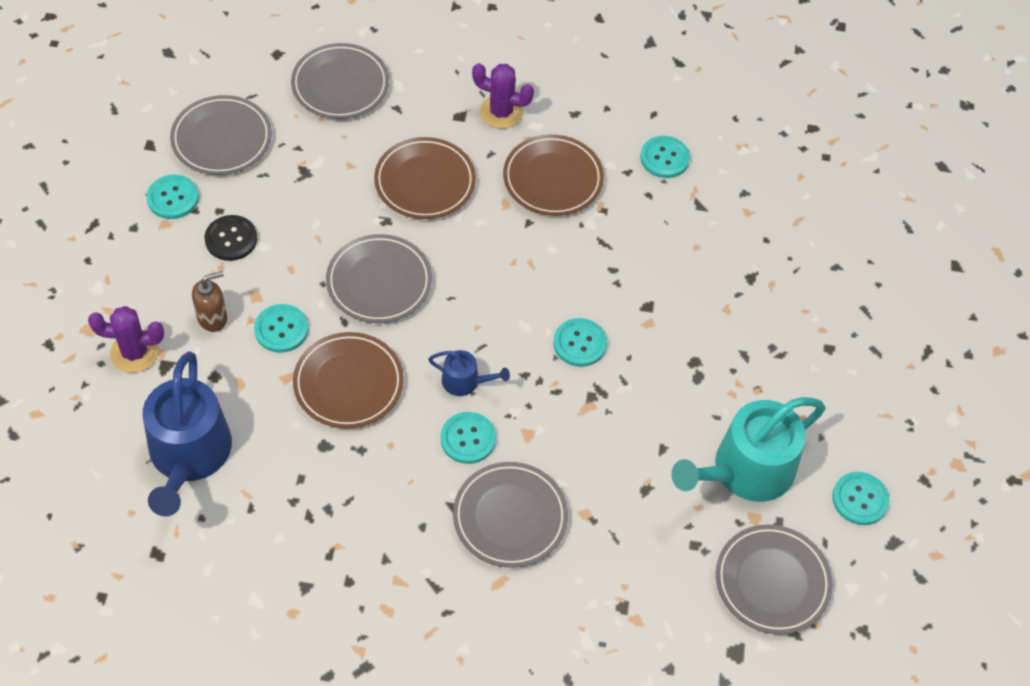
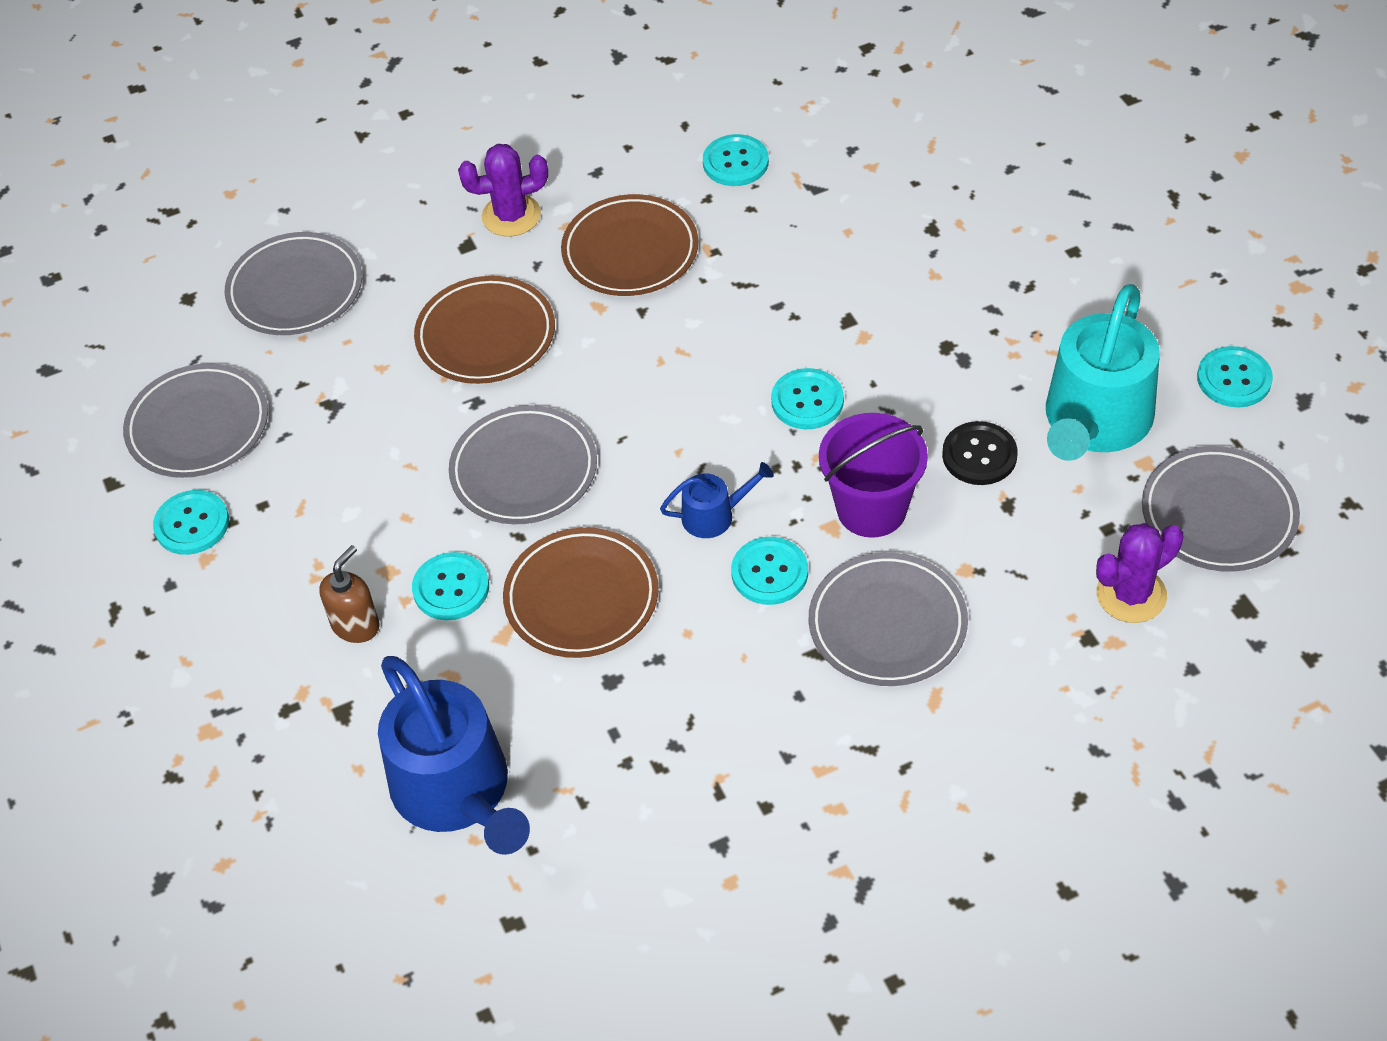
camera: 25 degrees left, 5 degrees down
purple cactus [88,306,164,373] -> purple cactus moved to [1096,523,1184,623]
black button [204,215,257,261] -> black button moved to [942,421,1018,485]
none -> purple bucket [819,413,928,538]

